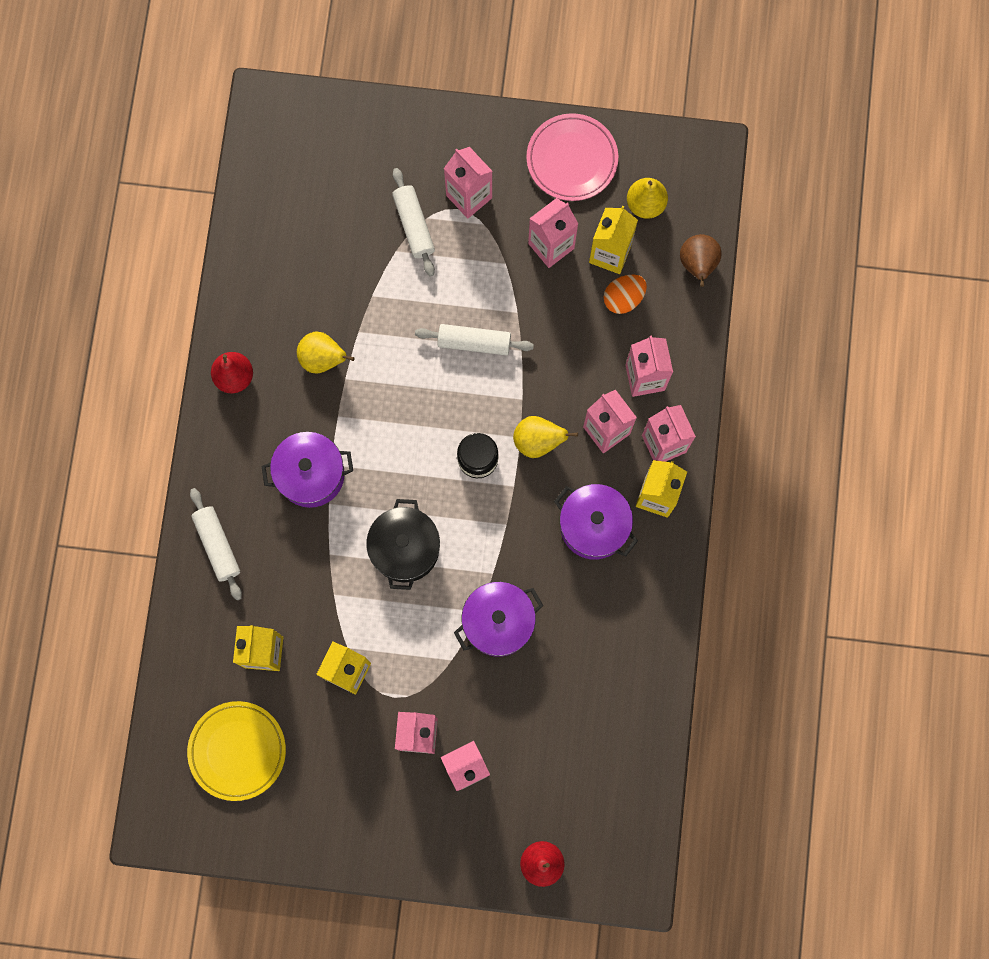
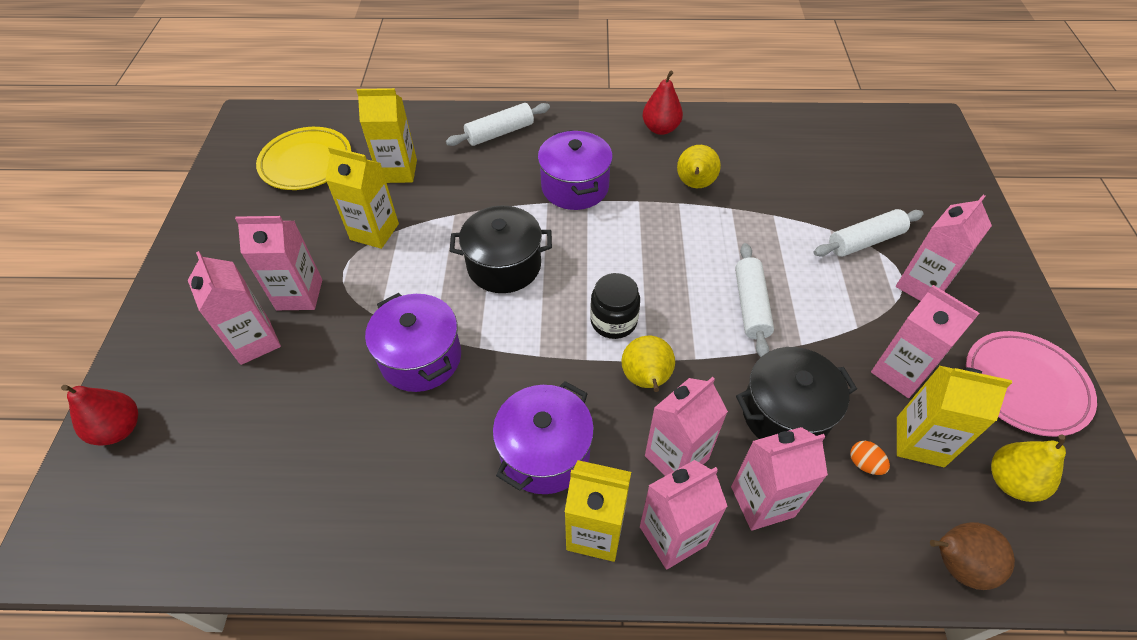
camera: 85 degrees right, 25 degrees down
orange egg [603,275,647,314] -> orange egg [850,441,890,475], size x0.61
none -> black pot [736,347,857,439]

